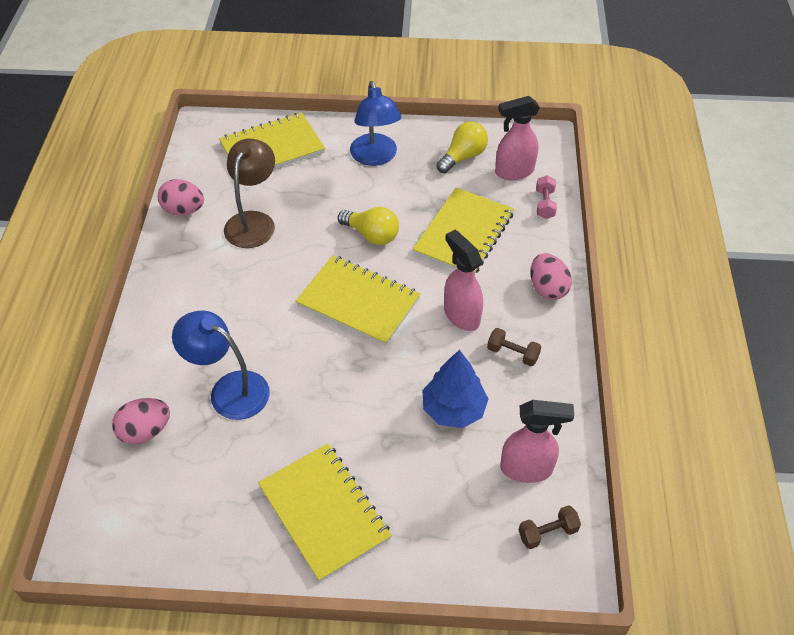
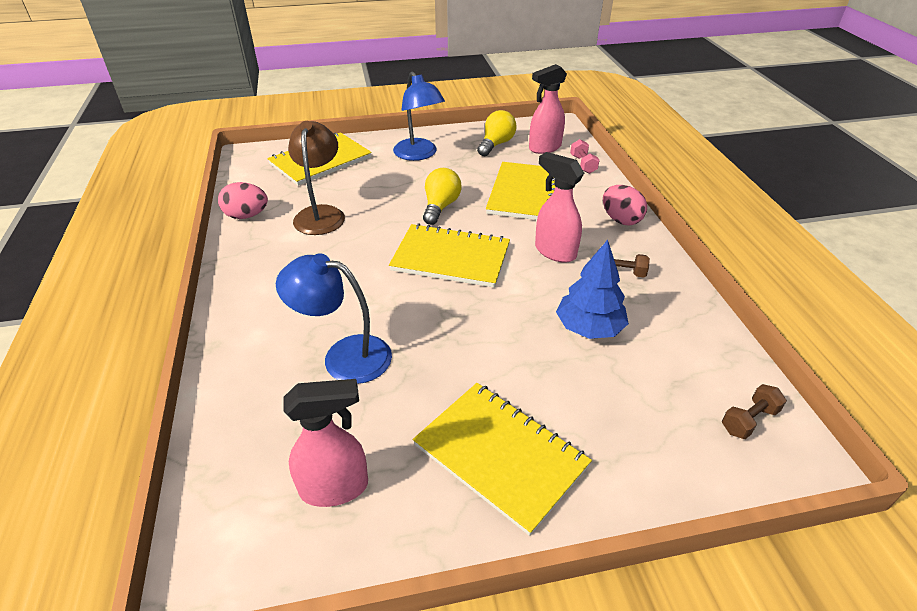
camera: 15 degrees left, 10 degrees down
pink egg [112,398,170,444] -> none
yellow light bulb [338,207,399,245] -> yellow light bulb turned 90 degrees counterclockwise [423,168,462,225]
pink spray bottle [500,400,574,483] -> pink spray bottle moved to [284,379,368,507]

